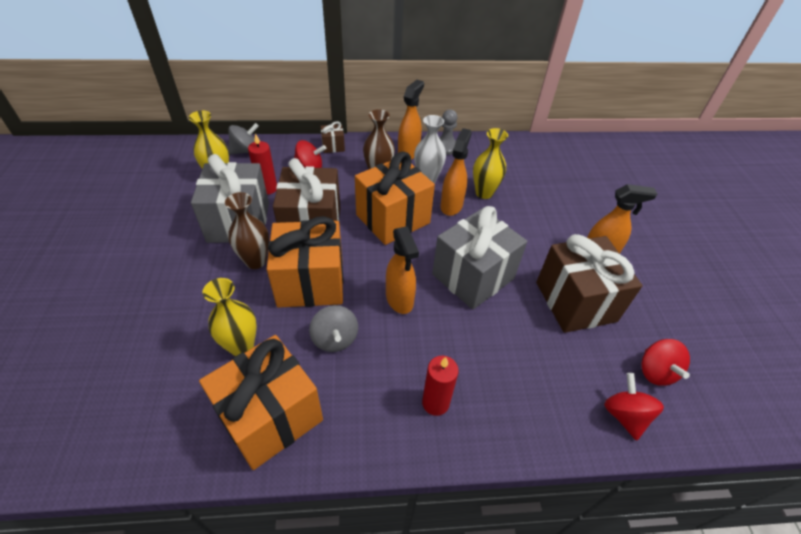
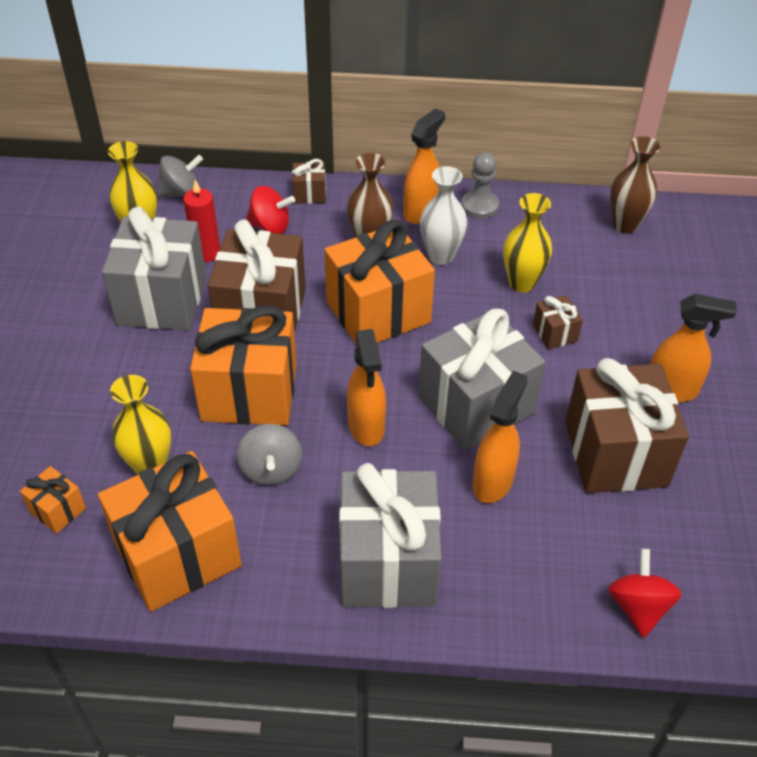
camera: 10 degrees right, 0 degrees up
brown vase [225,192,269,269] -> brown vase moved to [610,136,661,233]
red candle [422,356,459,416] -> grey gift [339,463,442,608]
orange spray bottle [440,128,472,216] -> orange spray bottle moved to [473,371,528,503]
red spinning top [641,339,690,386] -> none
none -> orange gift [20,466,86,534]
none -> brown gift [533,295,583,349]

